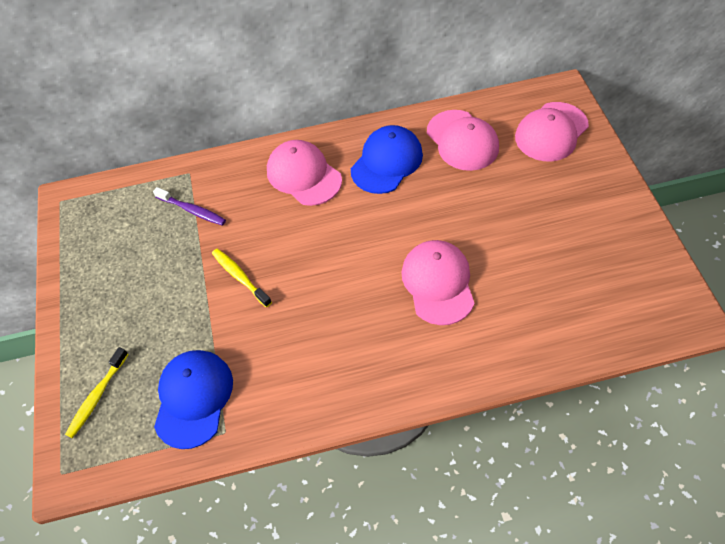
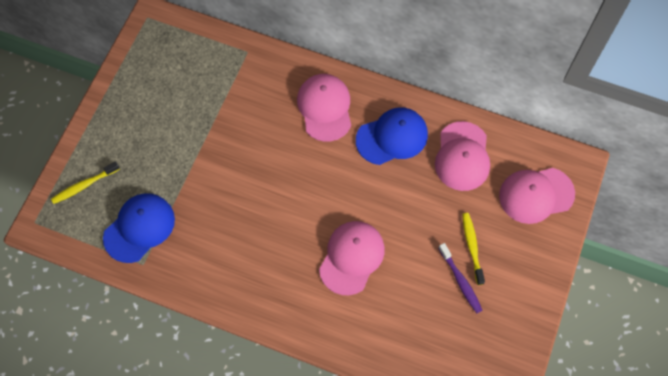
camera: 30 degrees right, 10 degrees up
purple toothbrush [153,187,226,226] -> purple toothbrush moved to [438,243,482,313]
yellow toothbrush [212,249,272,307] -> yellow toothbrush moved to [462,213,485,285]

